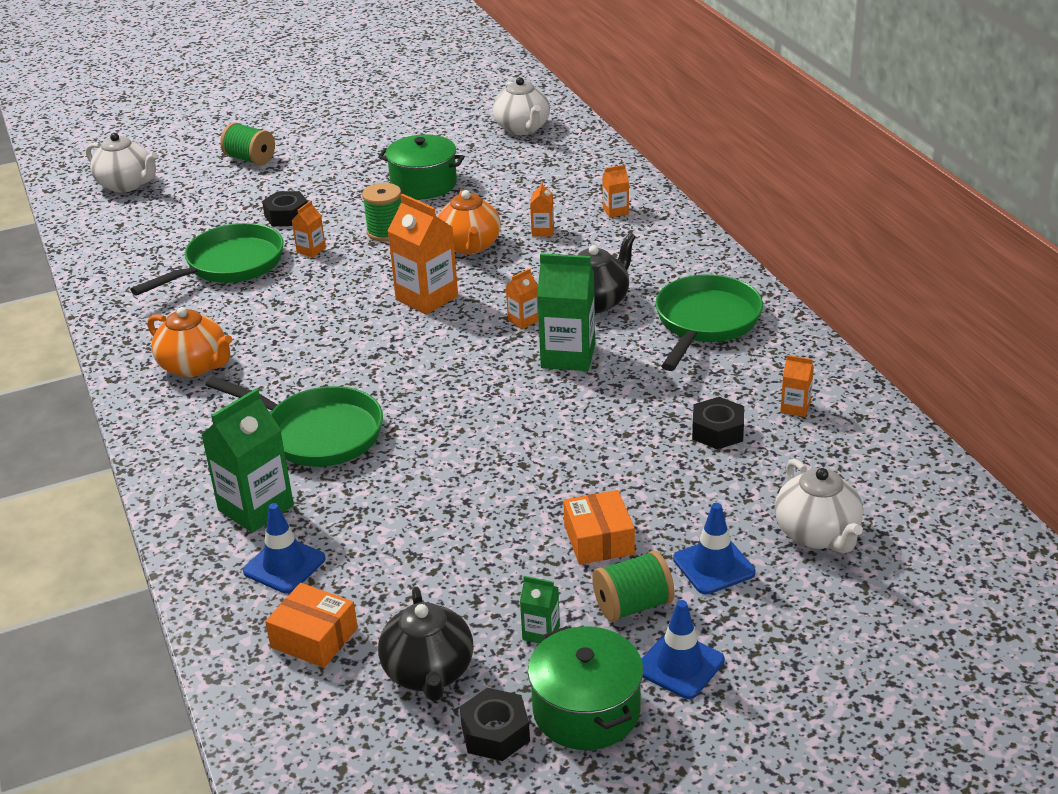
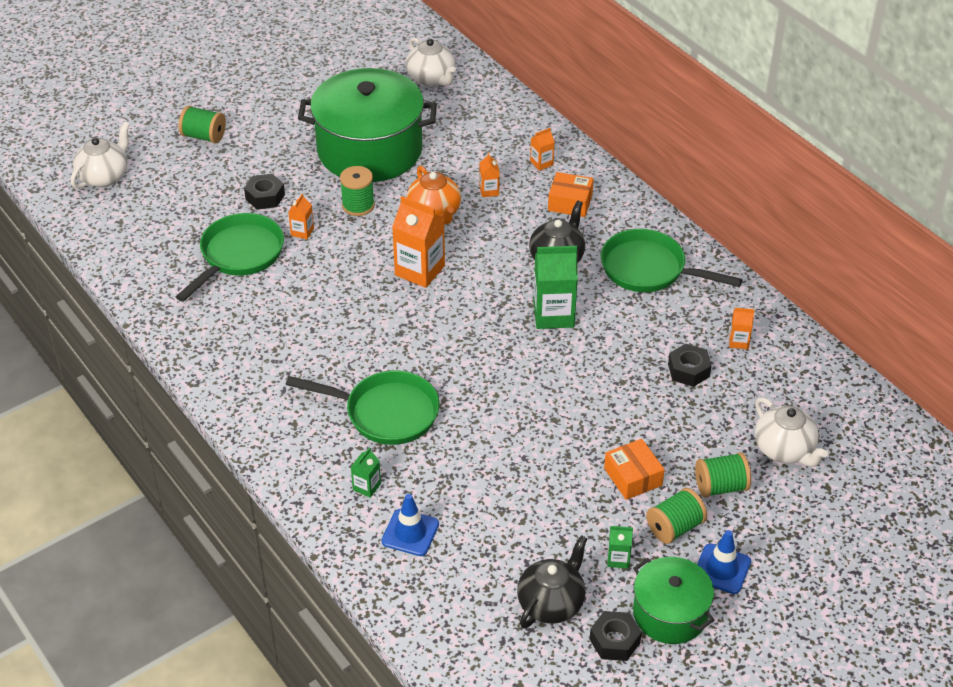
camera: 15 degrees left, 10 degrees up
white teapot [86,133,158,193] -> white teapot turned 75 degrees counterclockwise [71,122,130,189]
orange teapot [148,307,232,377] -> none
green carton [201,389,294,533] -> green carton [351,447,381,498], size x0.50
orange box [265,583,358,668] -> orange box moved to [548,172,593,217]
green pot [378,134,465,199] -> green pot [298,68,437,182], size x1.84
black teapot [378,587,473,701] -> black teapot turned 120 degrees counterclockwise [517,535,588,628]
orange carton [506,268,539,329] -> none
green pan [655,274,763,371] -> green pan turned 75 degrees counterclockwise [601,229,742,292]
blue traffic cone [673,503,756,595] -> green spool [695,452,751,498]

